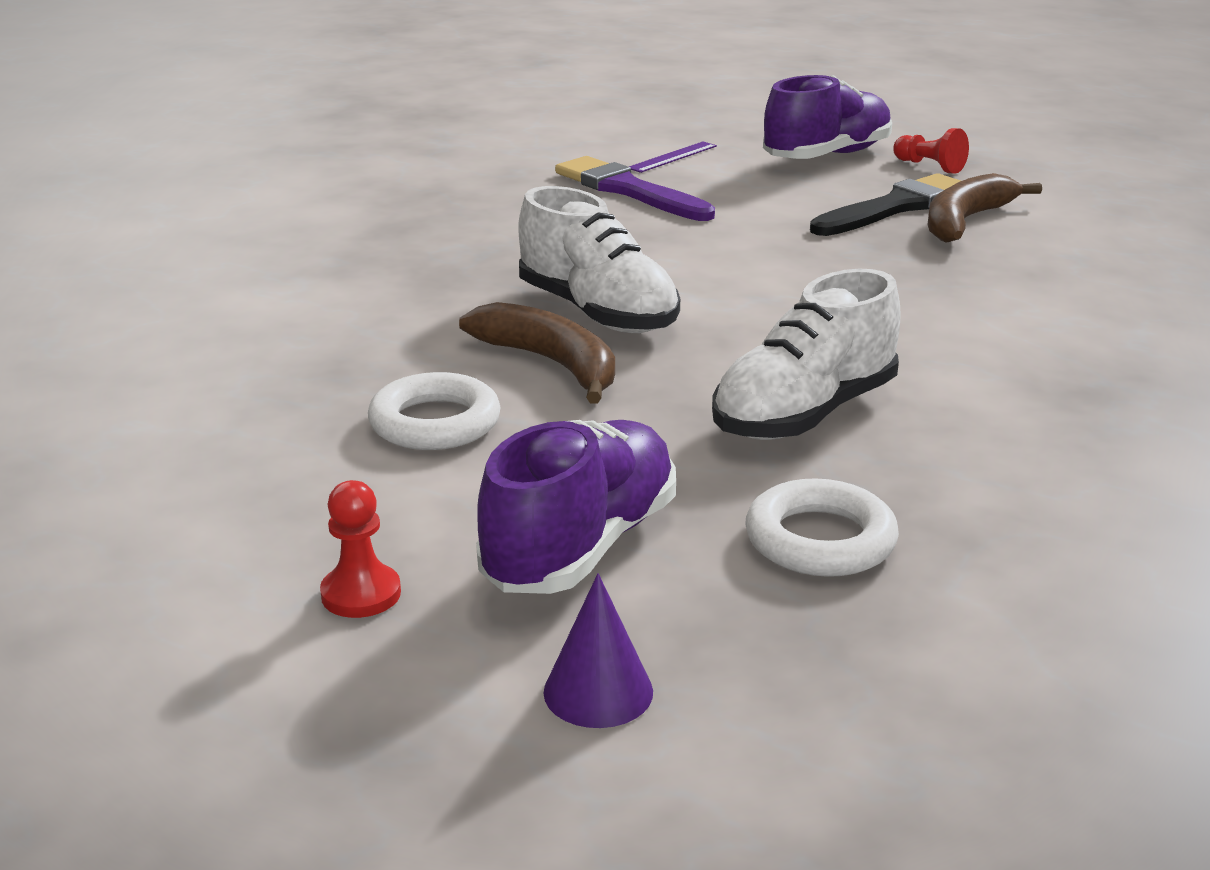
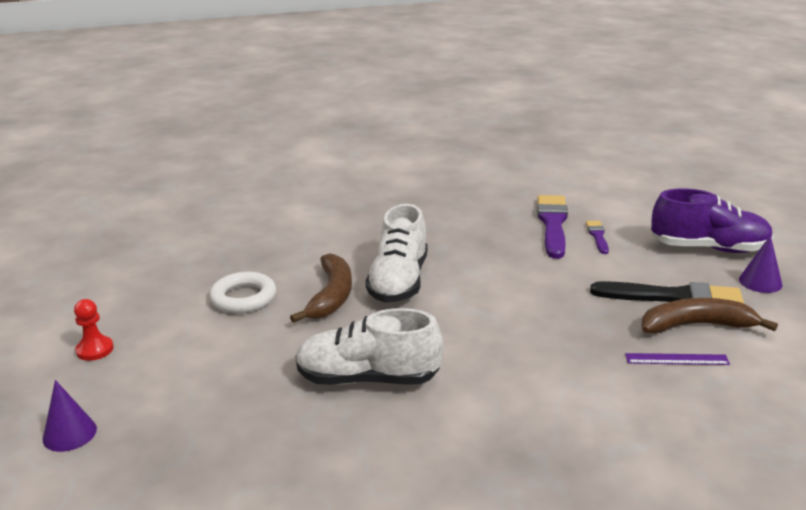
camera: 50 degrees right, 0 degrees up
purple shoe [476,420,676,594] -> none
purple ruler [629,141,717,173] -> purple ruler moved to [625,353,730,365]
white ring [745,478,899,577] -> none
red pawn [893,128,969,174] -> purple cone [739,235,783,293]
none -> purple brush [586,221,609,254]

